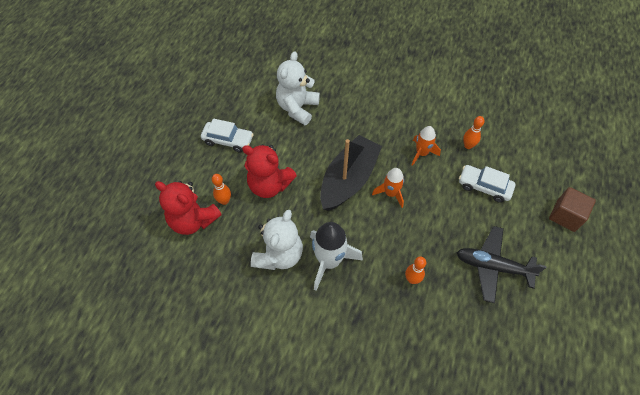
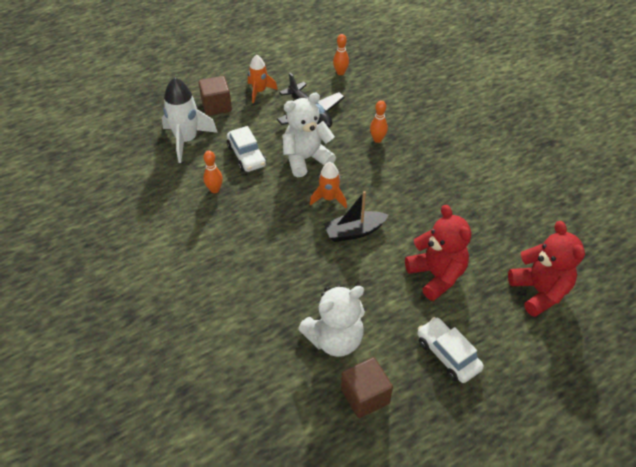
camera: 140 degrees left, 10 degrees down
orange bowling pin [212,174,231,205] -> orange bowling pin moved to [333,34,349,75]
white teddy bear [251,209,303,270] -> white teddy bear moved to [282,93,336,177]
white rocket [310,222,363,291] -> white rocket moved to [162,77,218,163]
black boat [320,135,382,211] -> black boat [324,191,389,242], size x0.61
orange rocket [412,126,441,166] -> orange rocket moved to [248,55,278,103]
none -> brown cube [341,357,393,418]

